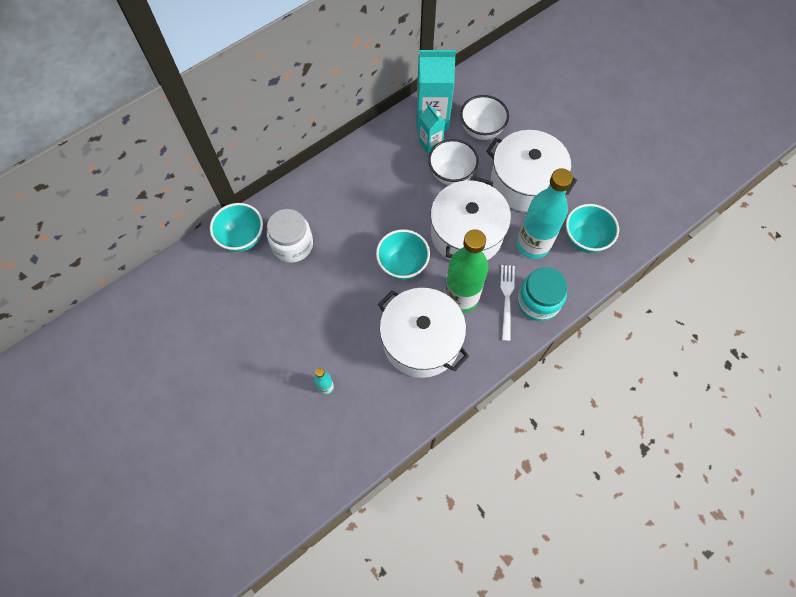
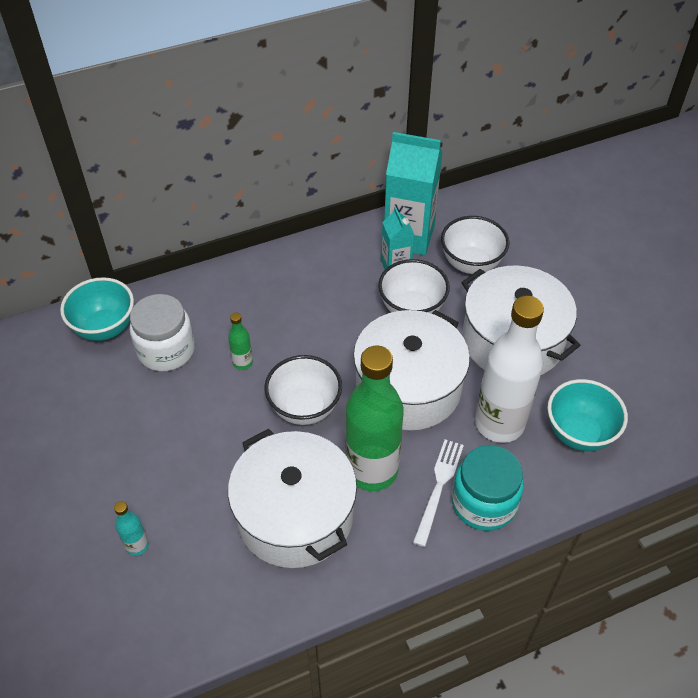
camera: 15 degrees right, 15 degrees down
turquoise bowl [376,229,430,280] -> white bowl [265,355,342,425]
turquoise bottle [517,168,573,259] -> white bottle [475,295,544,443]
none -> green bottle [228,313,253,370]

